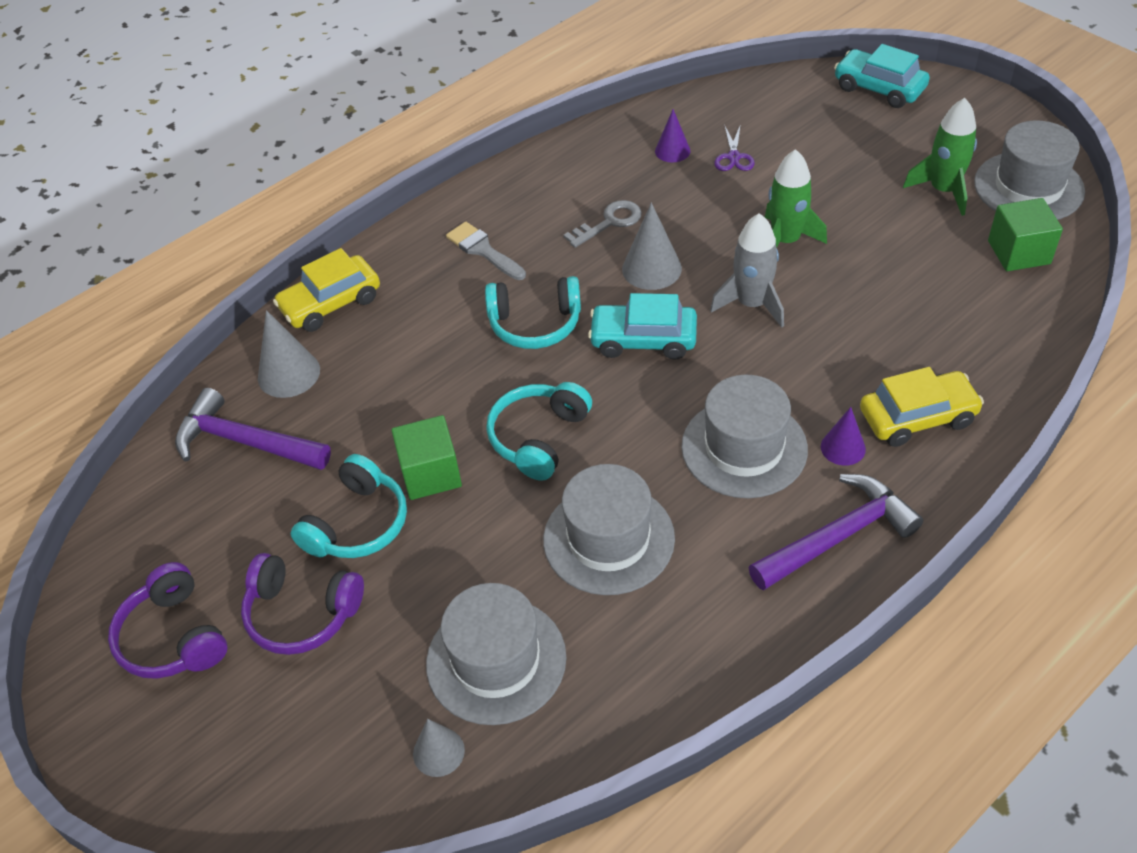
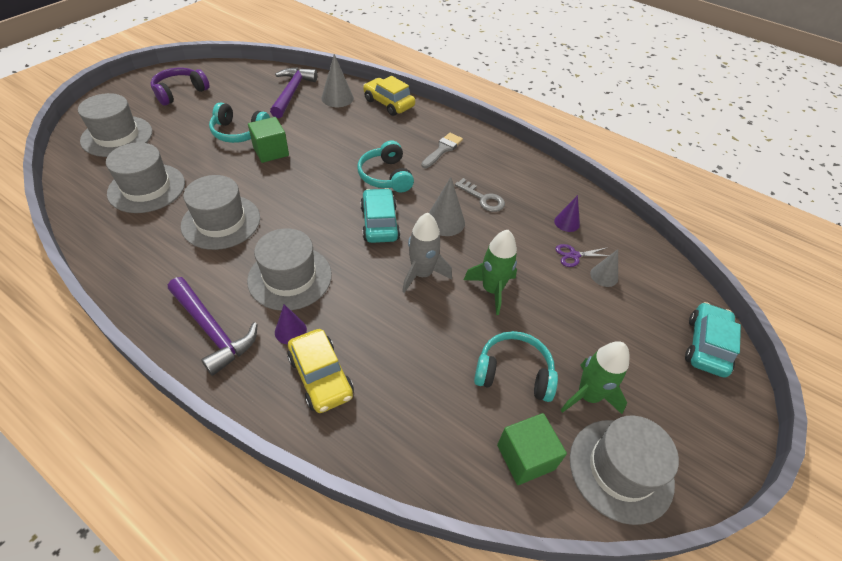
camera: 70 degrees right, 0 degrees up
purple headphones [241,553,364,655] -> none
grey cone [413,719,465,777] -> grey cone moved to [590,249,618,287]
turquoise headphones [486,382,592,481] -> turquoise headphones moved to [474,331,558,402]
none -> grey hat [78,93,152,157]

